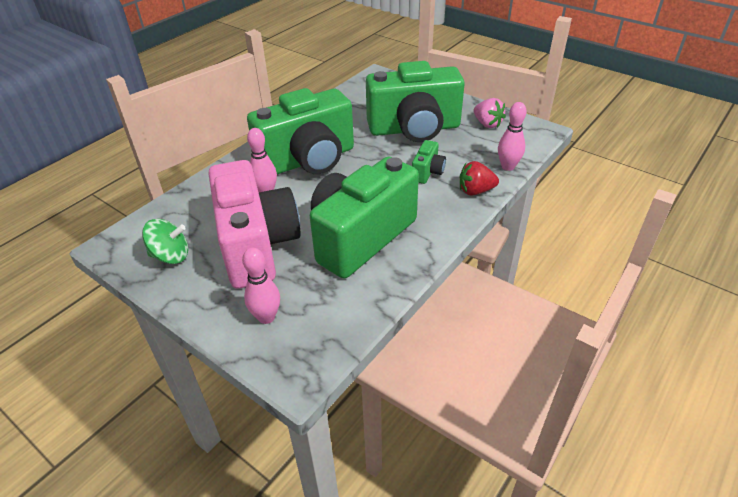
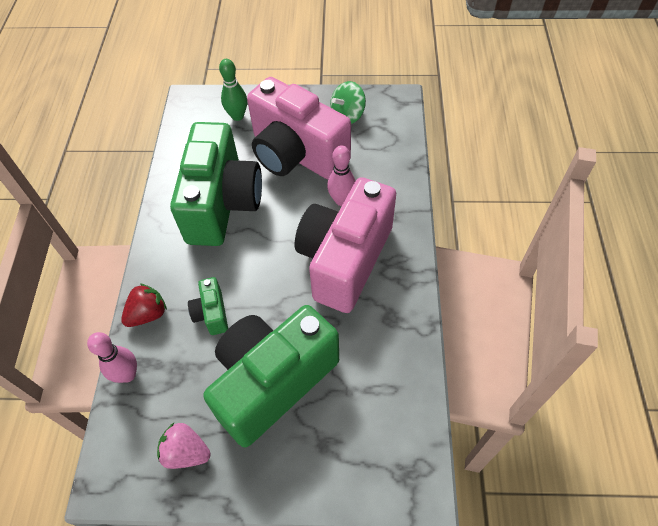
camera: 145 degrees right, 15 degrees up
pink bowling pin [242,248,280,324] -> green bowling pin [219,59,247,121]
green camera [247,88,354,174] -> pink camera [295,177,396,313]

